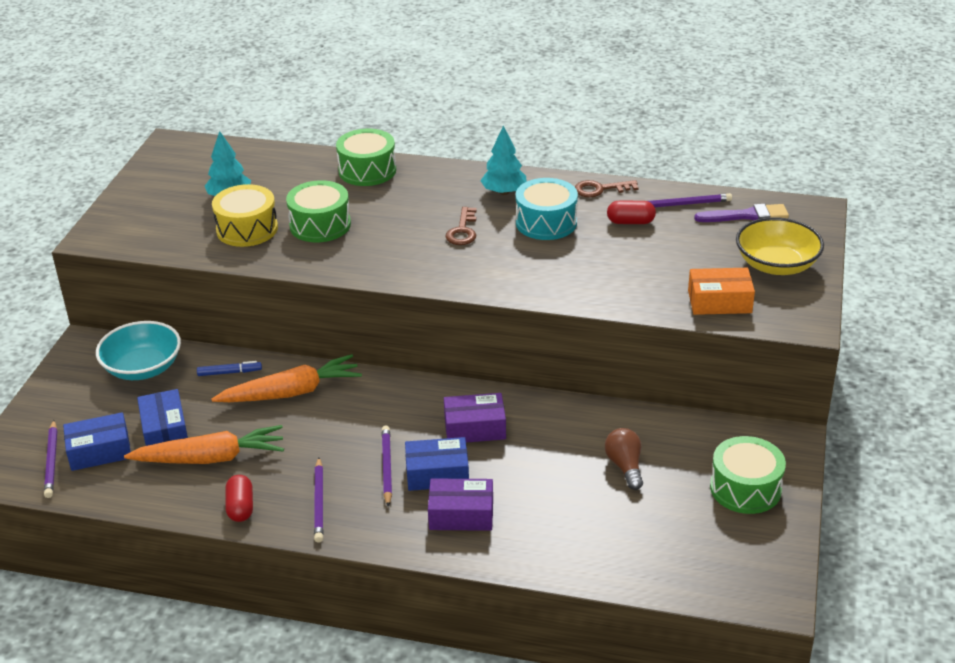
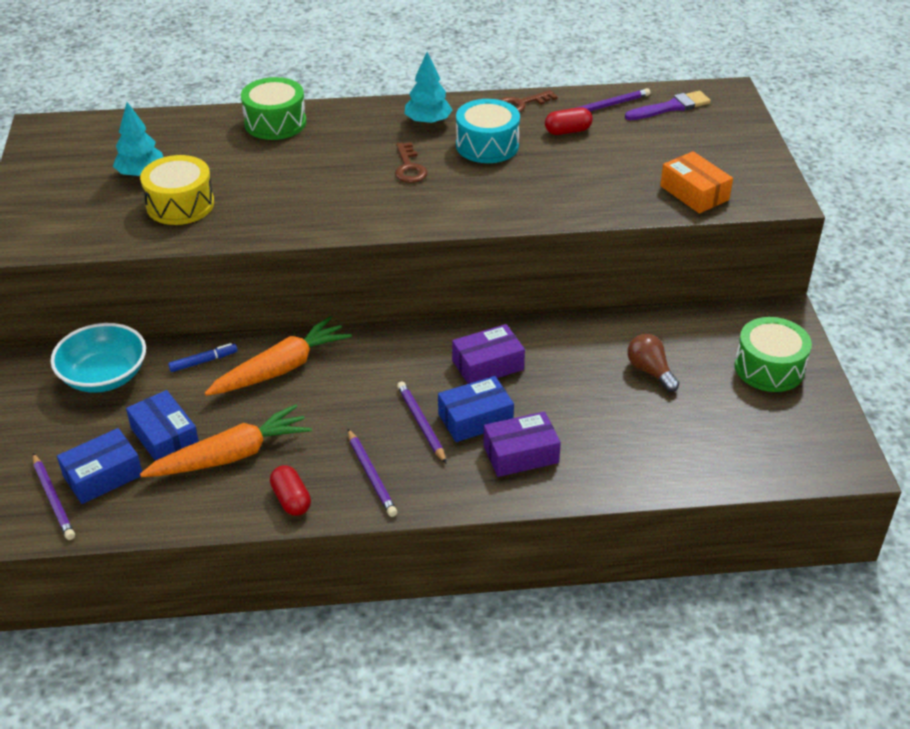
camera: 20 degrees left, 5 degrees up
green drum [286,180,351,242] -> none
orange box [688,268,755,315] -> orange box turned 75 degrees clockwise [660,151,733,214]
yellow bowl [736,217,824,275] -> none

